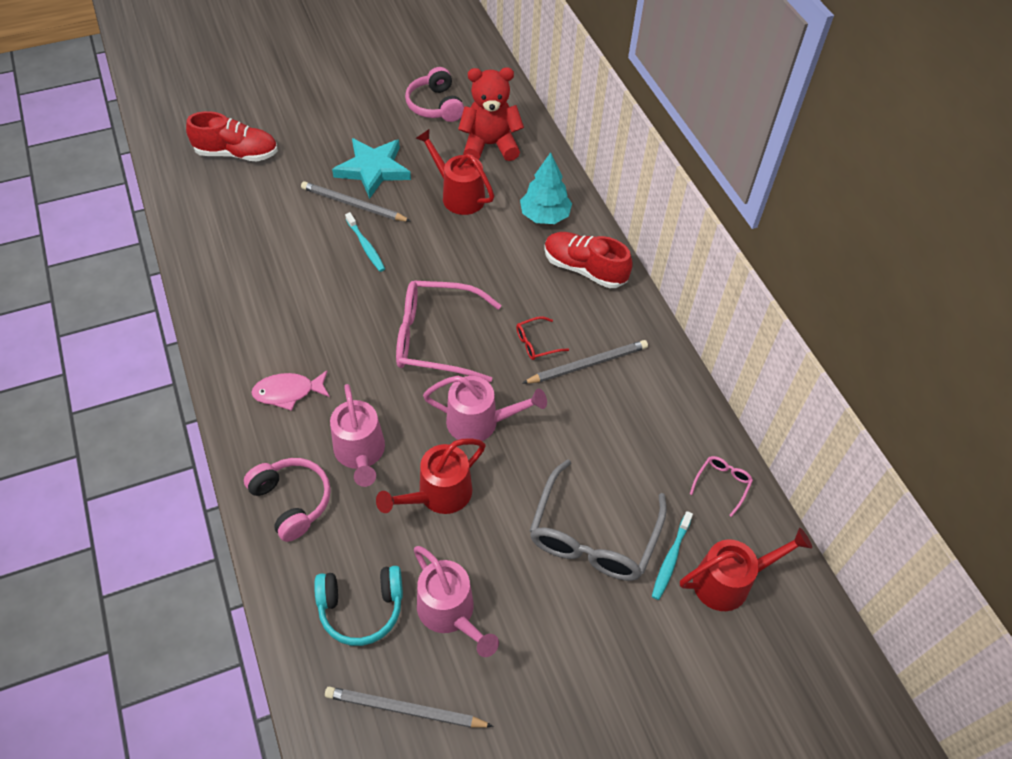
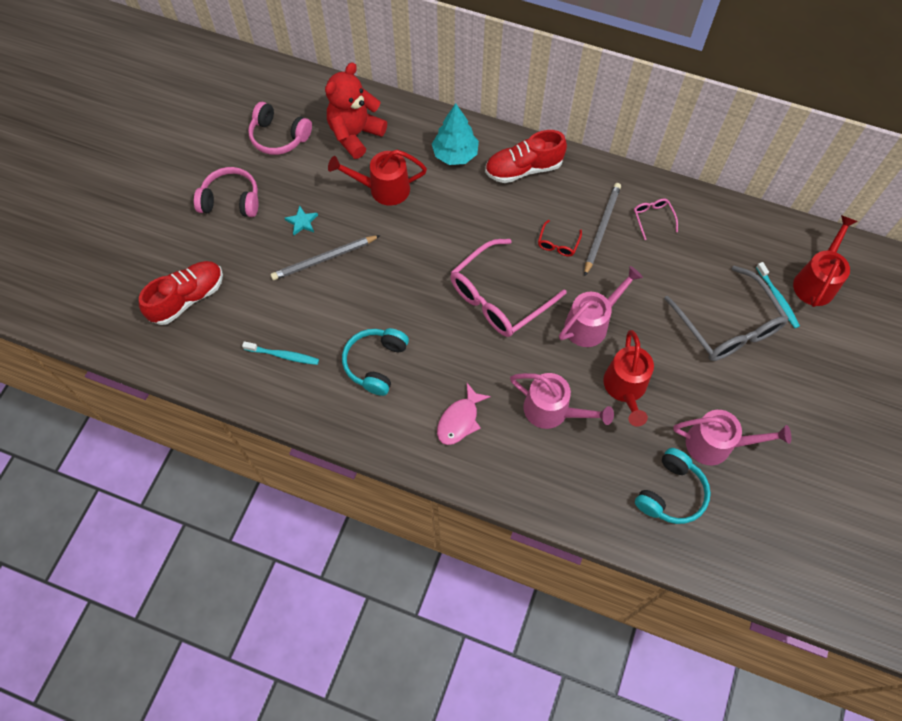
camera: 45 degrees left, 10 degrees up
pink headphones [244,458,331,542] -> pink headphones moved to [194,167,259,217]
grey pencil [325,687,494,728] -> none
turquoise star [332,138,411,199] -> turquoise star [285,205,318,235], size x0.45
turquoise toothbrush [345,212,385,272] -> turquoise toothbrush moved to [242,341,319,365]
pink glasses [690,456,753,517] -> pink glasses moved to [634,198,678,240]
none -> turquoise headphones [342,328,409,396]

